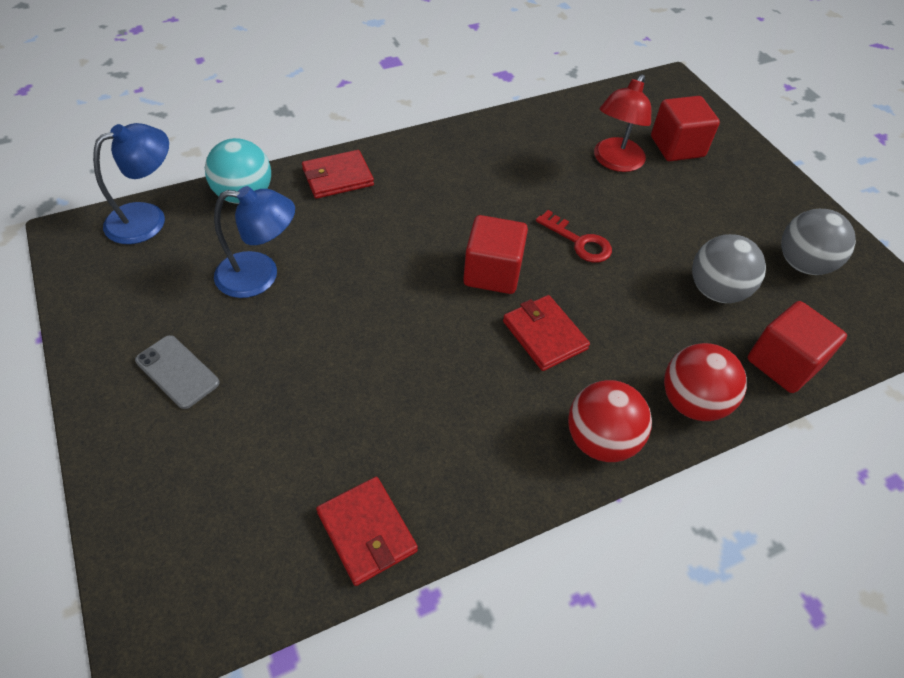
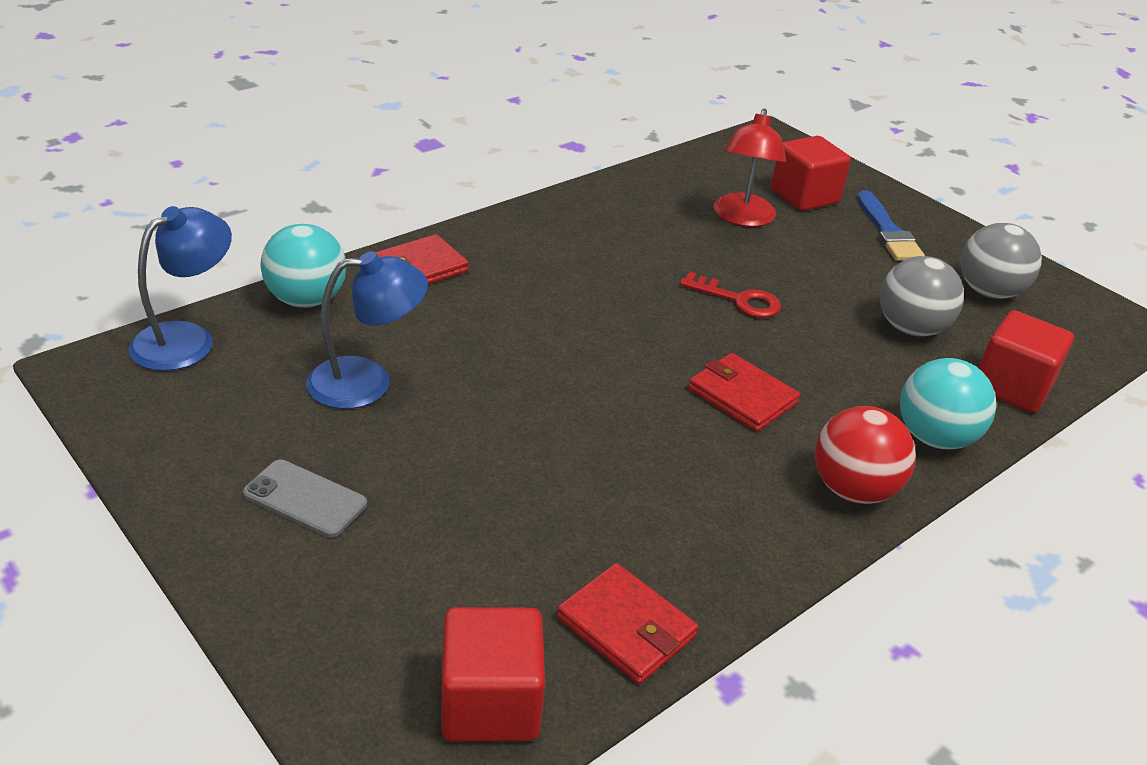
camera: 15 degrees left, 15 degrees down
red cube [463,215,528,294] -> red cube moved to [441,607,545,741]
red ball [664,343,747,421] -> turquoise ball [900,358,997,449]
none -> blue brush [857,190,925,261]

